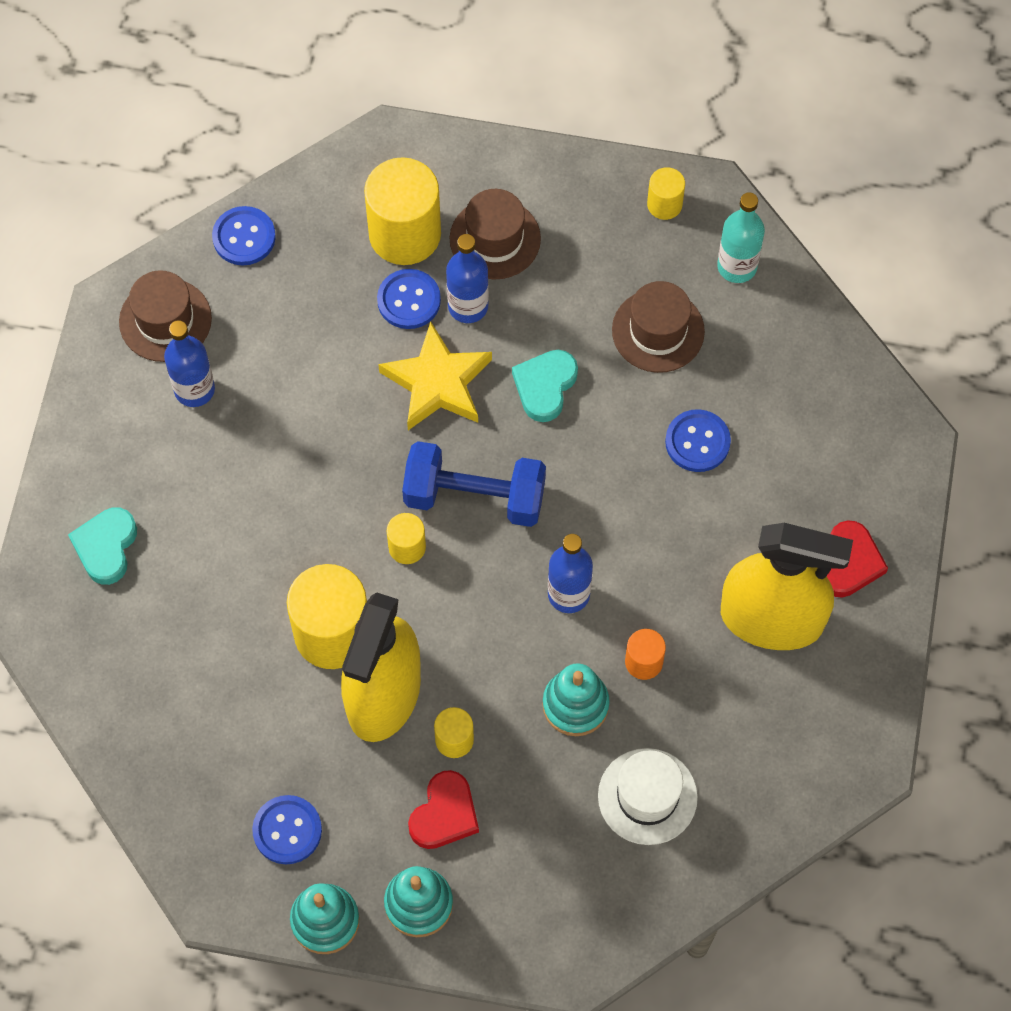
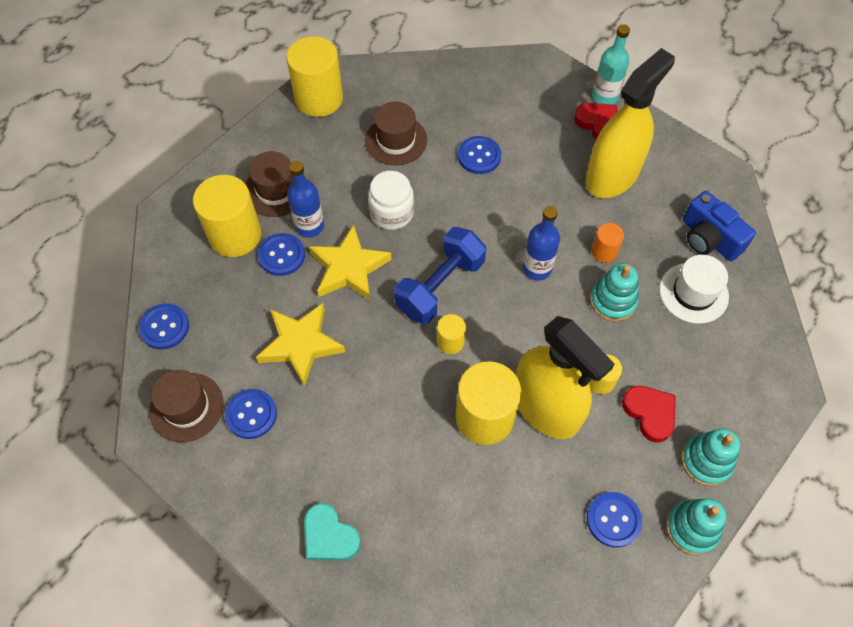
camera: 60 degrees left, 5 degrees down
blue bottle [164,320,215,407] -> blue button [225,389,277,439]
turquoise heart [512,350,578,422] -> white jar [368,171,414,230]
yellow cylinder [647,167,685,220] -> yellow cylinder [286,36,343,117], size x2.03
turquoise bottle [717,192,765,283] -> turquoise bottle moved to [592,24,630,105]
none -> yellow star [256,303,345,386]
none -> blue camera [683,191,756,261]

